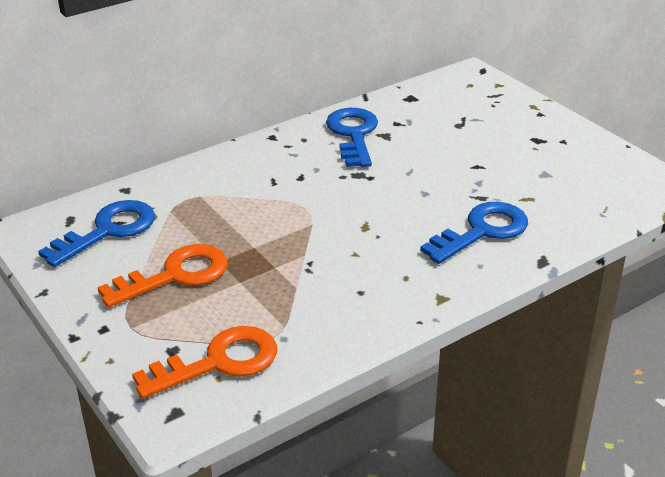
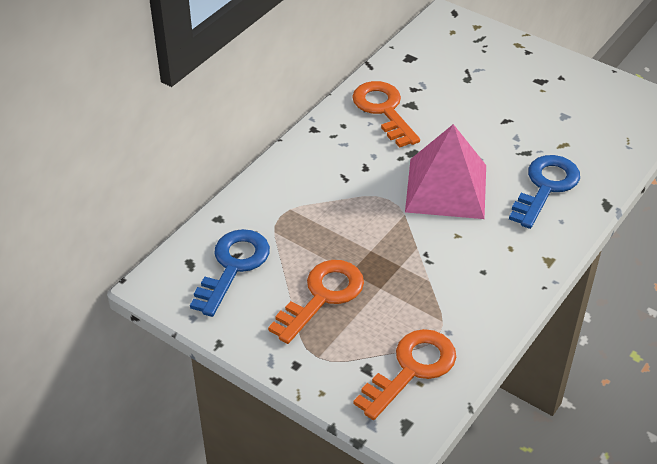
camera: 20 degrees left, 10 degrees up
blue key [326,108,378,167] -> orange key [352,81,420,148]
none -> pink pyramid [405,124,486,219]

